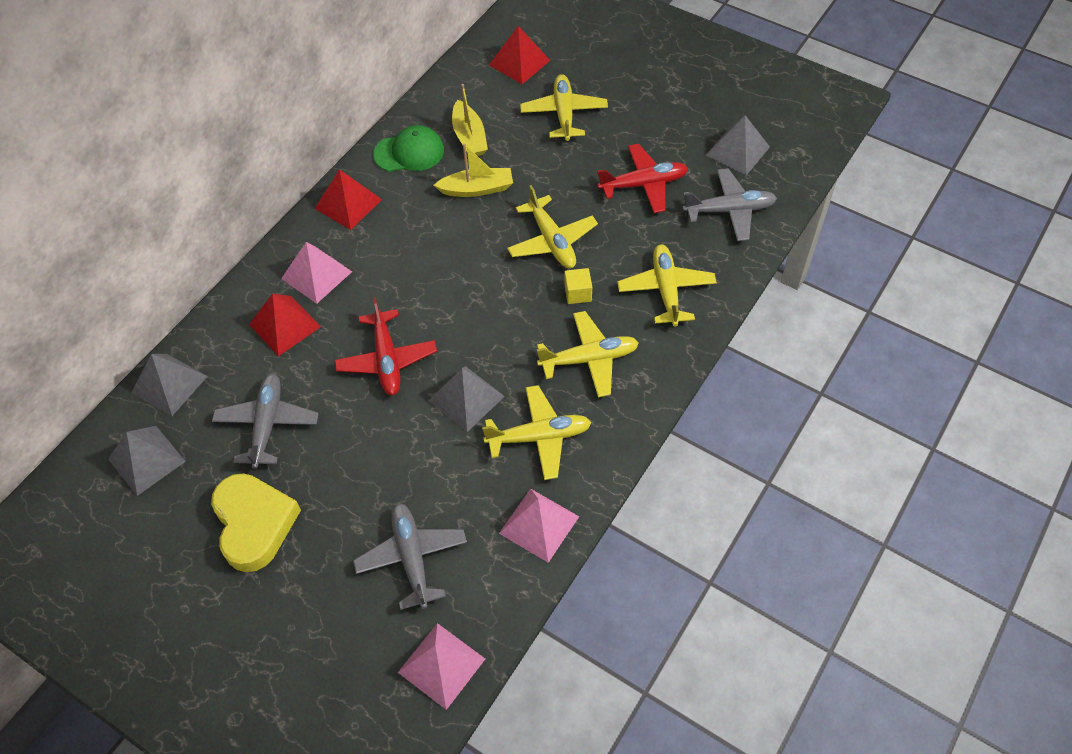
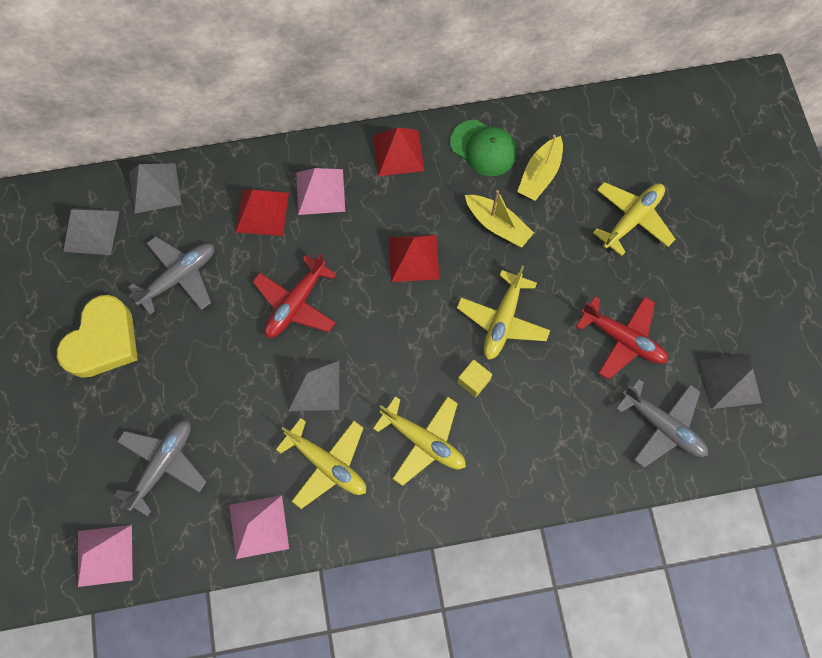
camera: 45 degrees right, 15 degrees up
red pyramid [489,26,550,84] -> red pyramid moved to [389,235,440,282]
yellow plane [617,244,717,327] -> none

